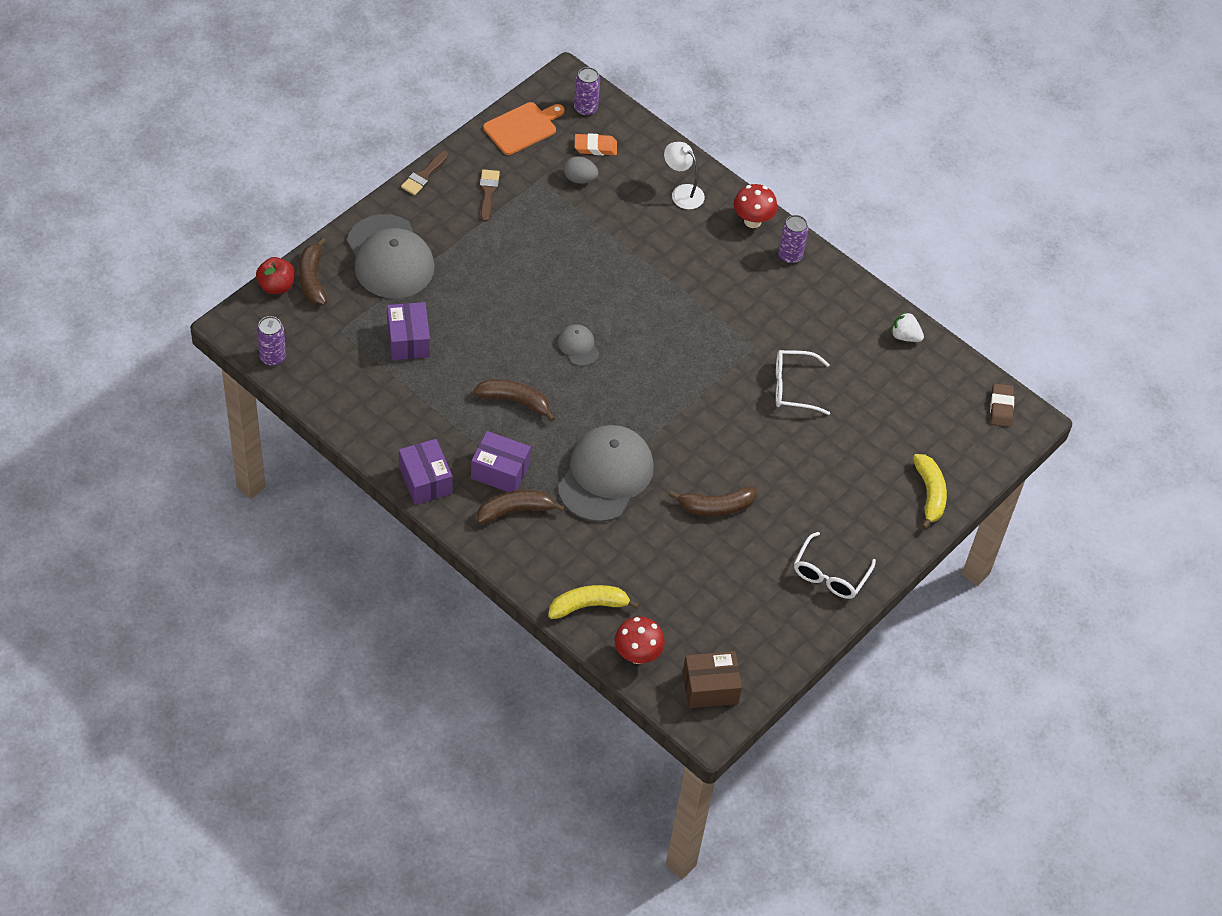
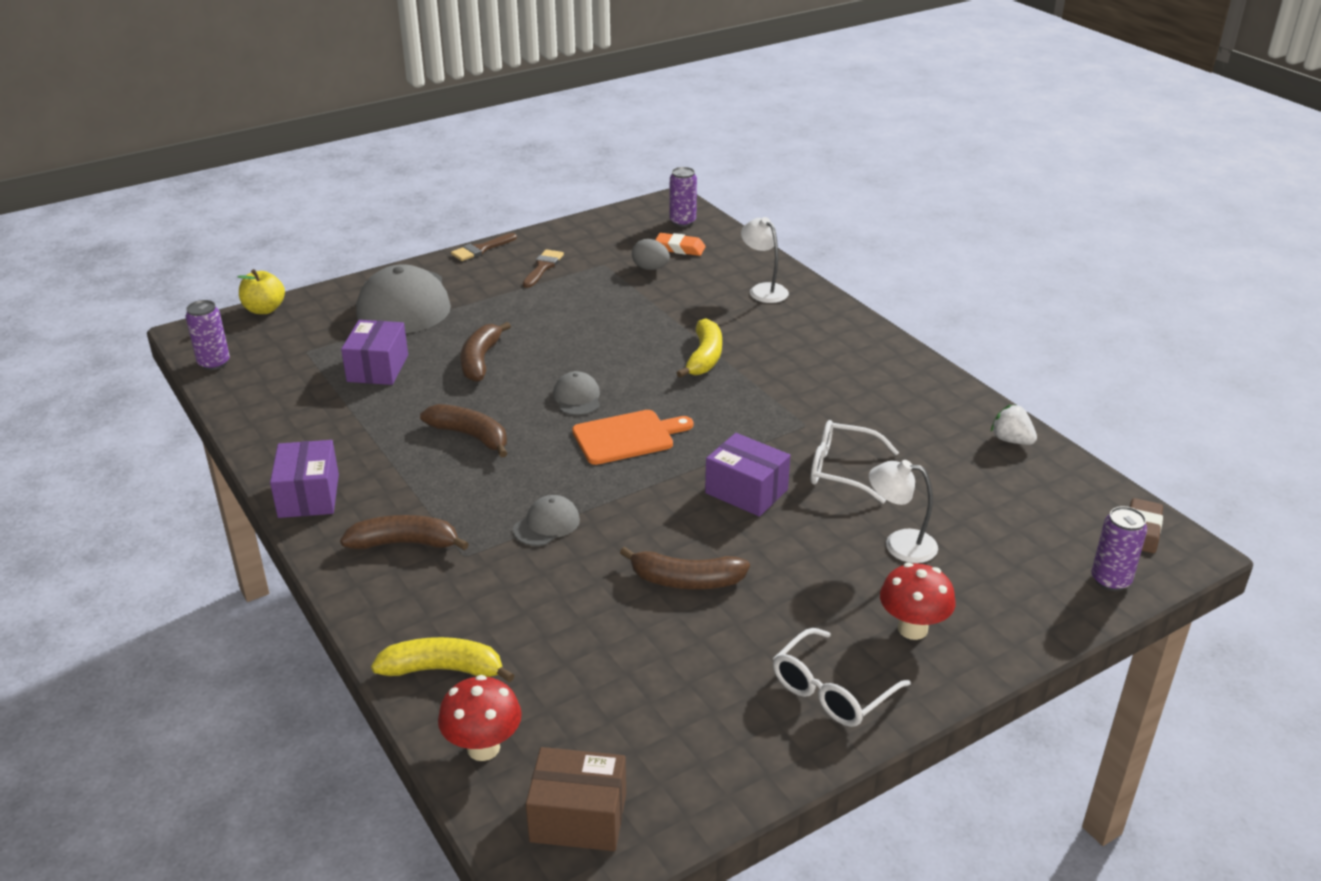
camera: 20 degrees right, 20 degrees down
red apple [256,257,295,294] -> yellow apple [238,269,285,314]
brown banana [299,237,327,305] -> brown banana moved to [460,322,511,382]
purple box [471,431,531,492] -> purple box moved to [705,433,790,517]
orange cutting board [483,102,565,155] -> orange cutting board moved to [572,410,693,465]
grey cap [558,425,654,522] -> grey cap [513,495,580,546], size x0.45
red mushroom [733,184,777,228] -> red mushroom moved to [880,563,956,640]
purple can [778,215,809,264] -> purple can moved to [1091,506,1147,591]
yellow banana [913,454,947,529] -> yellow banana moved to [677,318,722,378]
none -> white lamp [869,460,938,563]

